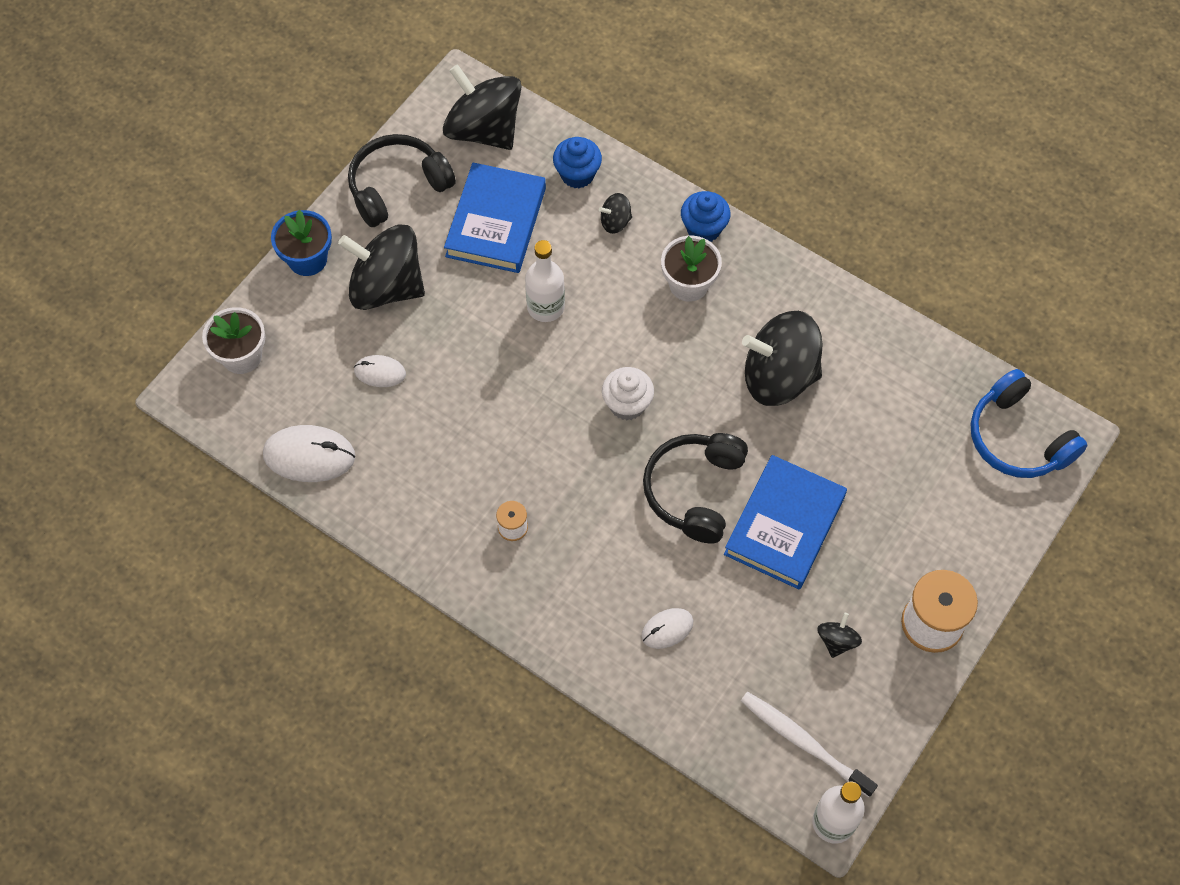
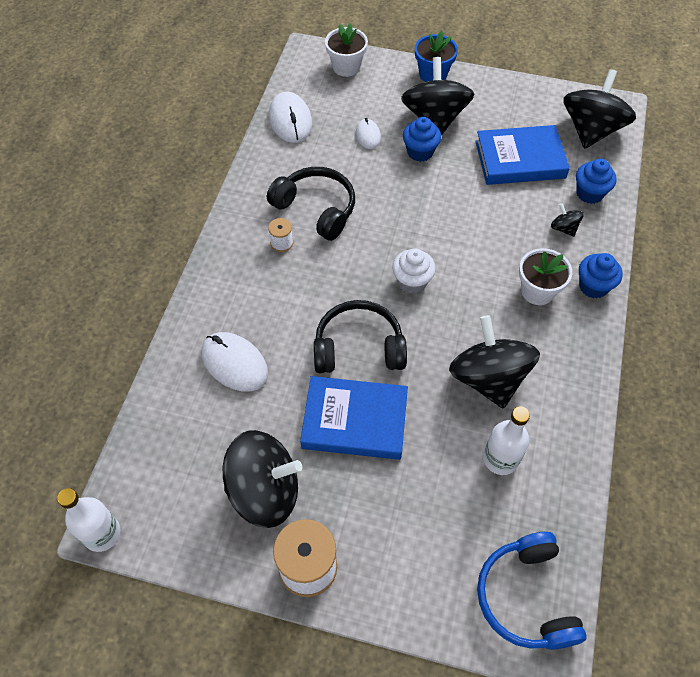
camera: 70 degrees right, 5 degrees down
black headphones [348,134,456,227] -> black headphones moved to [267,167,355,241]
white bottle [525,240,565,322] -> white bottle moved to [483,406,530,475]
white mouse [642,608,693,649] -> white mouse [202,332,268,392], size x1.73
white toothbrush [741,692,878,797] -> none
black spinning top [817,613,862,658] -> black spinning top [223,430,302,528], size x2.33
blue headphones [971,369,1088,478] -> blue headphones turned 45 degrees counterclockwise [477,532,587,650]
none -> blue cupcake [403,117,441,162]

